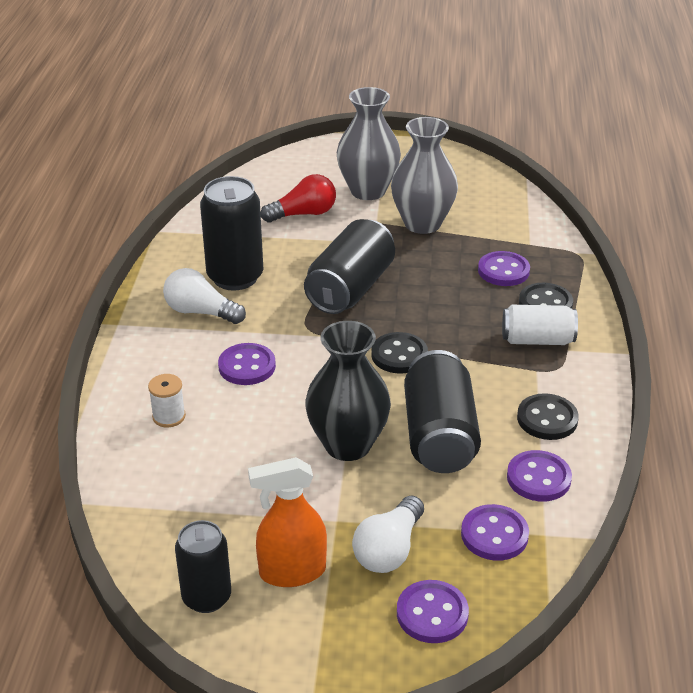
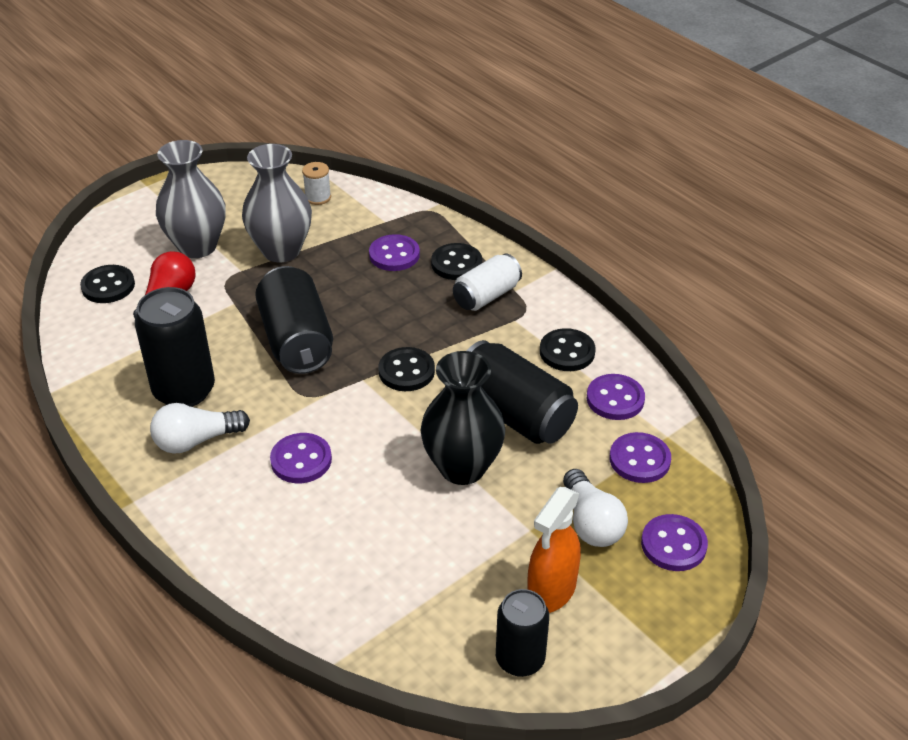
camera: 45 degrees left, 5 degrees up
white spool [148,374,186,427] -> white spool moved to [302,162,331,205]
none -> black button [80,265,135,303]

